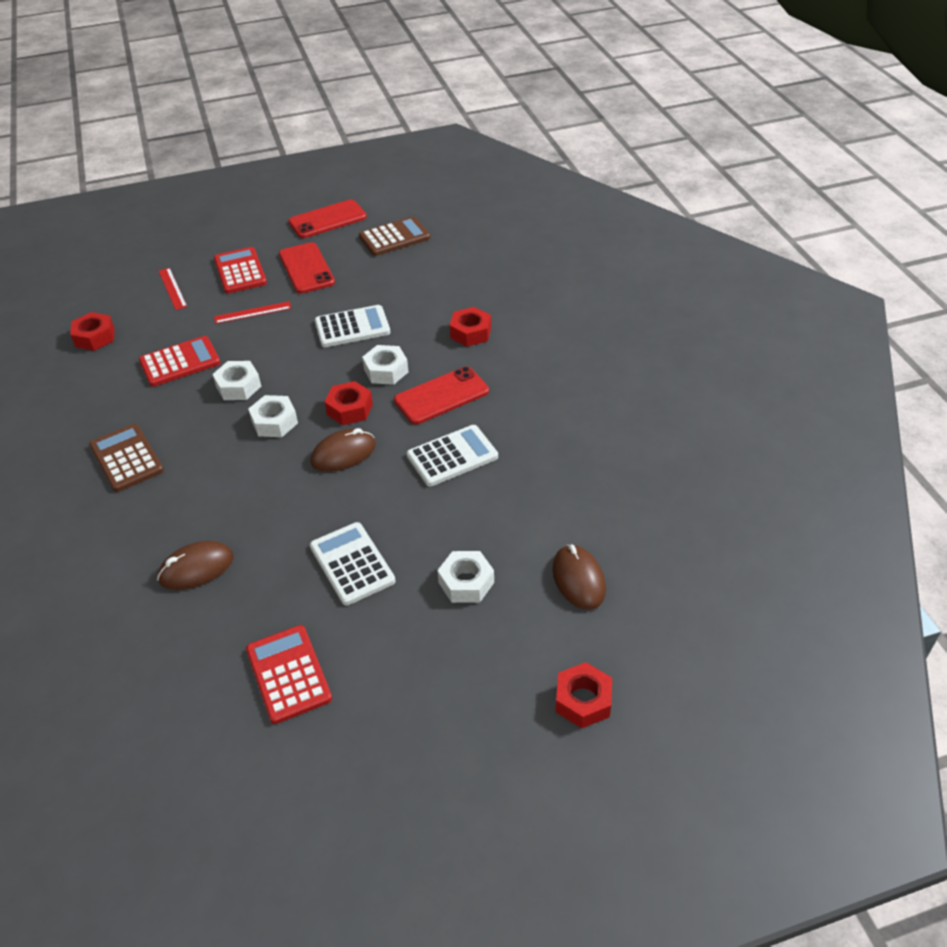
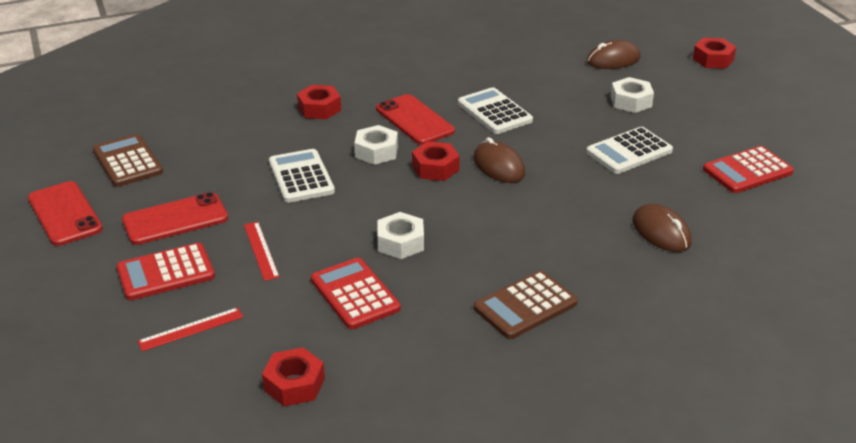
camera: 95 degrees left, 10 degrees down
white nut [248,395,298,437] -> none

